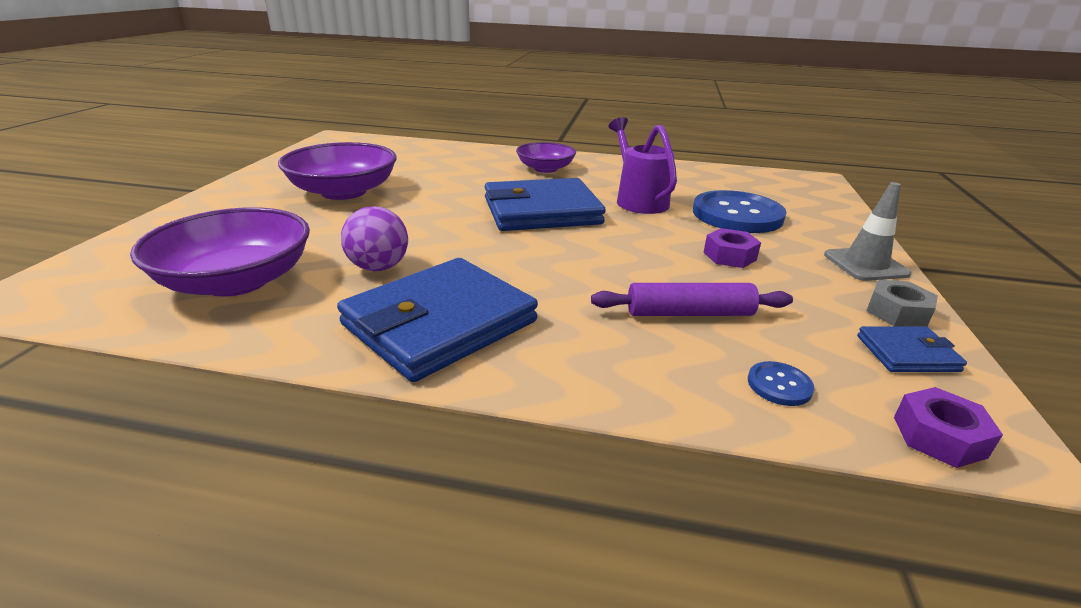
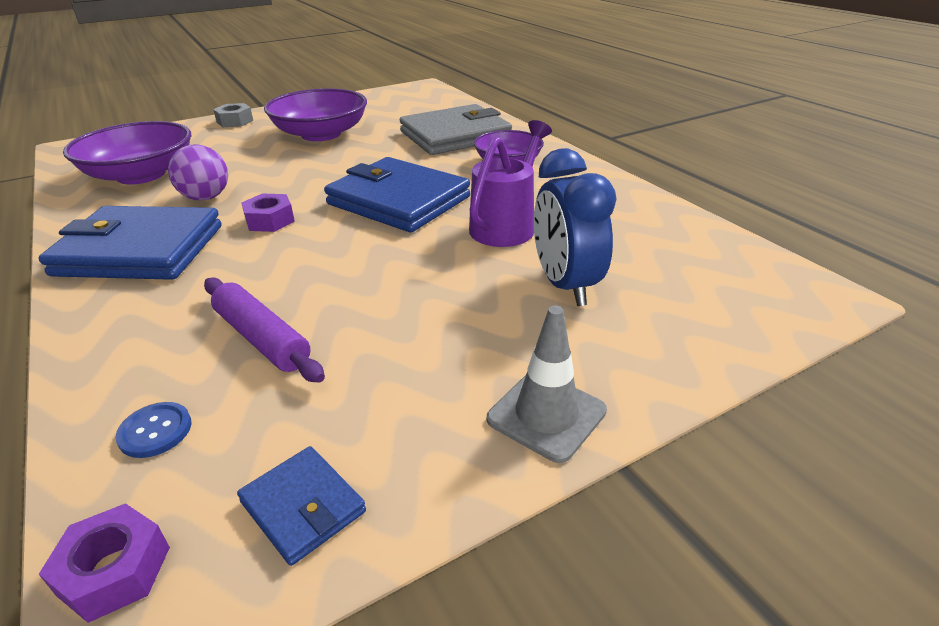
camera: 50 degrees right, 5 degrees up
blue button [693,190,787,233] -> blue clock [534,148,616,306]
purple nut [704,228,761,268] -> purple nut moved to [241,193,295,232]
grey nut [867,280,938,327] -> grey nut moved to [213,103,253,127]
none -> grey wallet [400,104,512,155]

